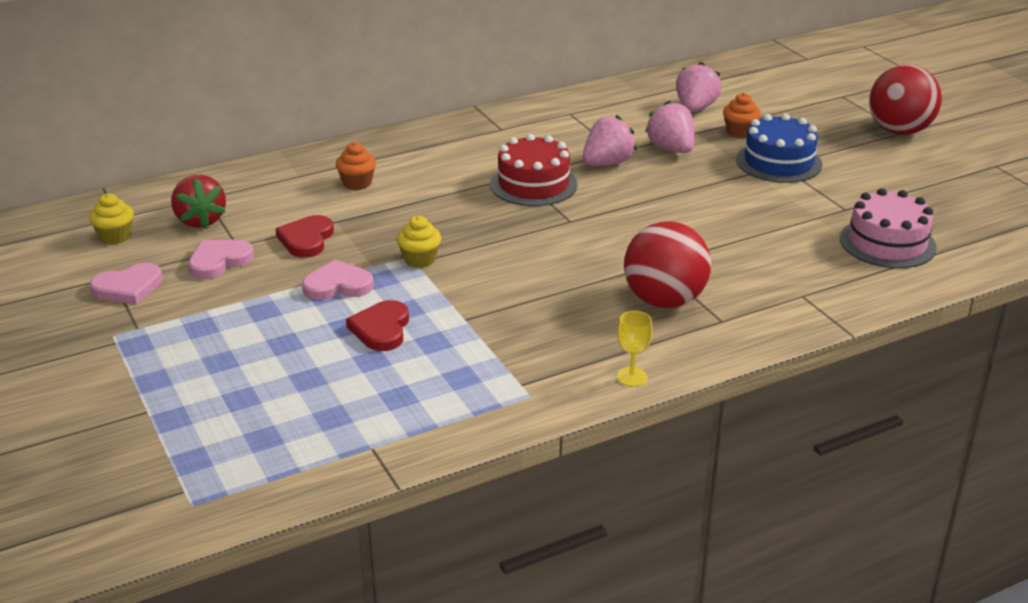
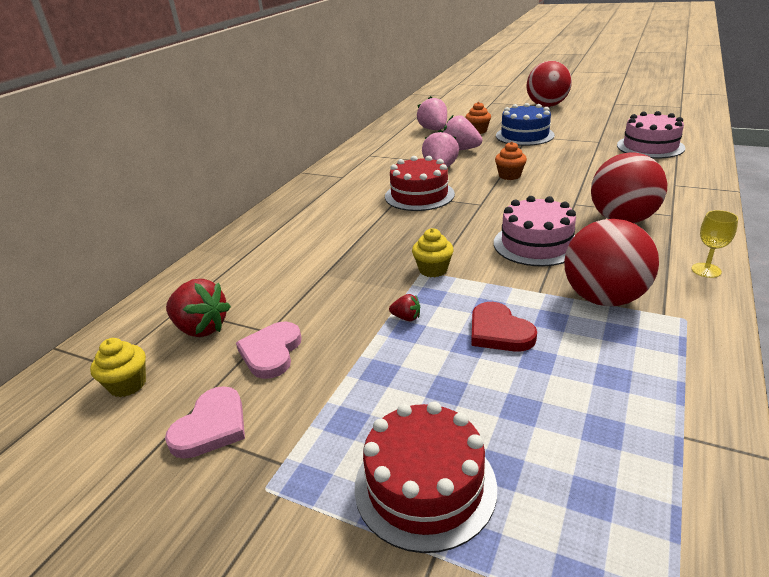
camera: 35 degrees left, 0 degrees up
red heart [276,215,334,258] -> none
pink heart [302,259,374,300] -> red strawberry [389,294,420,321]
orange cupcake [336,142,376,190] -> orange cupcake moved to [495,142,527,180]
none -> red cake [355,401,497,553]
none -> pink cake [494,196,576,266]
none -> red ball [564,219,659,306]

